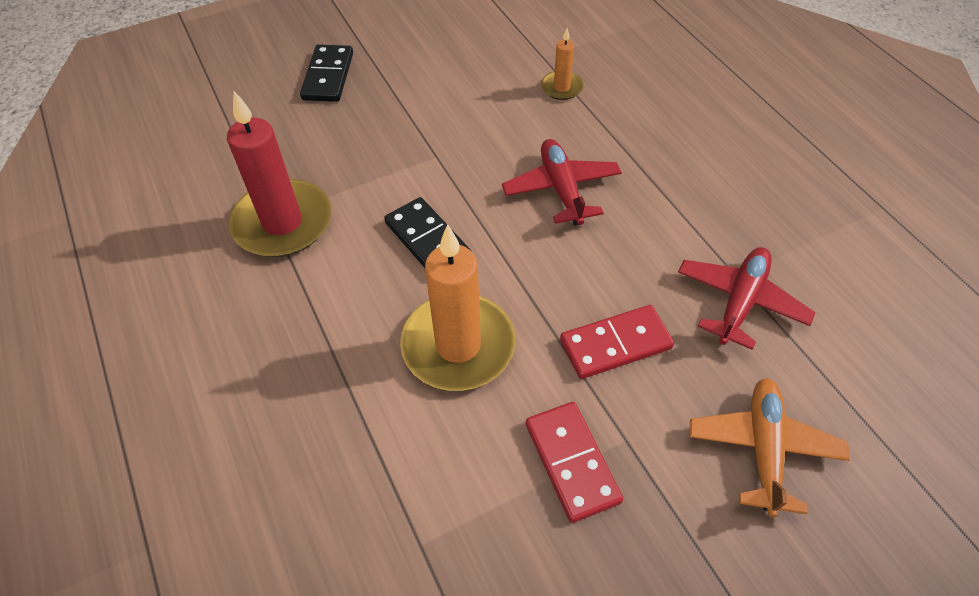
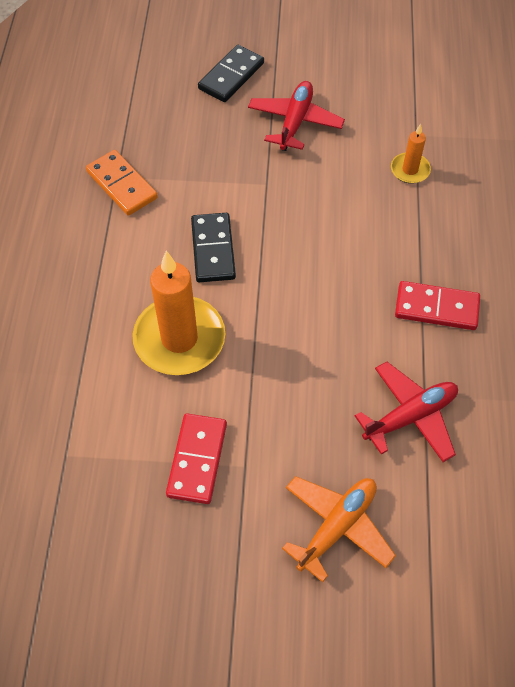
camera: 30 degrees right, 5 degrees up
red candle [227,91,331,257] -> orange domino [86,150,158,216]
red plane [502,139,622,226] -> red plane moved to [248,81,345,151]
red domino [560,305,674,379] -> red domino moved to [395,281,480,330]

